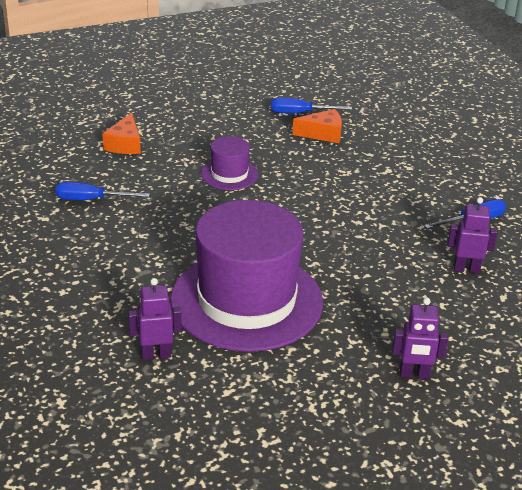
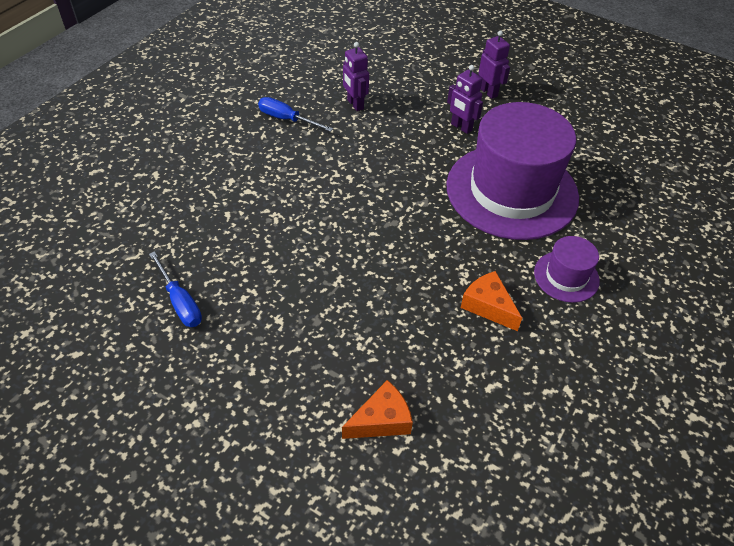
camera: 125 degrees left, 15 degrees up
blue screwdriver [55,182,150,200] -> none
purple robot [128,278,182,360] -> purple robot moved to [447,65,483,134]
purple hat [201,136,258,190] -> purple hat moved to [534,236,600,303]
orange cheese [292,109,342,143] -> orange cheese moved to [461,271,522,331]

